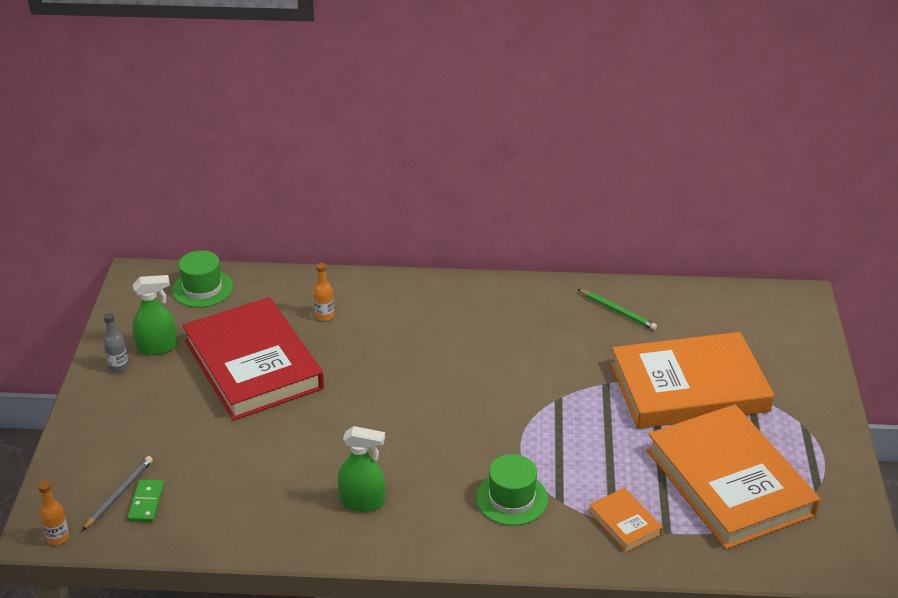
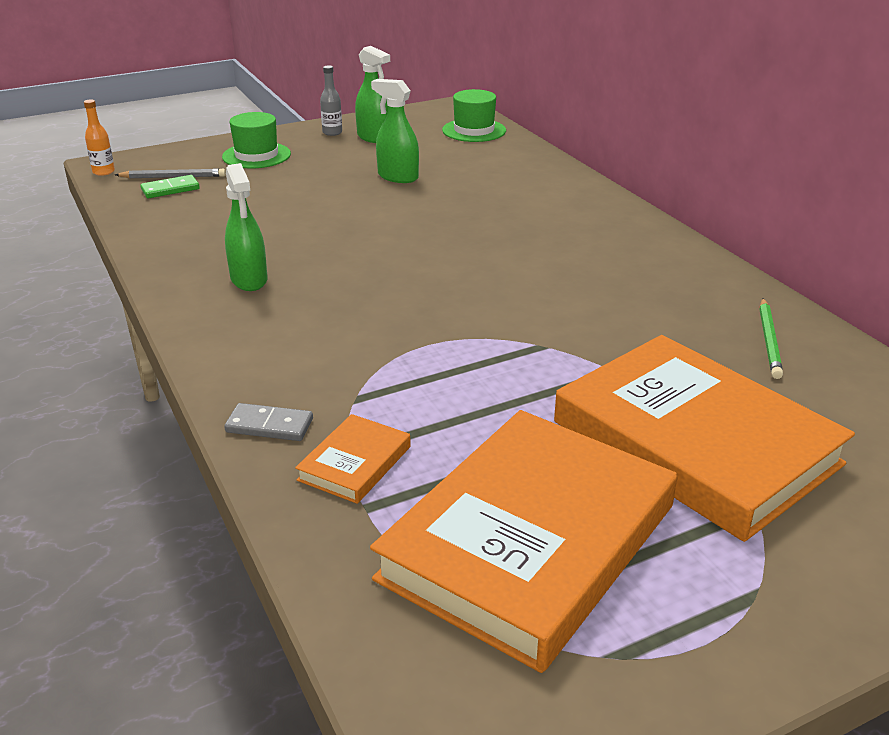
camera: 60 degrees right, 5 degrees down
red book [183,297,324,421] -> green spray bottle [371,79,419,183]
orange bottle [313,263,334,321] -> none
green hat [476,454,548,526] -> green hat moved to [222,112,291,169]
none -> grey domino [224,403,313,441]

